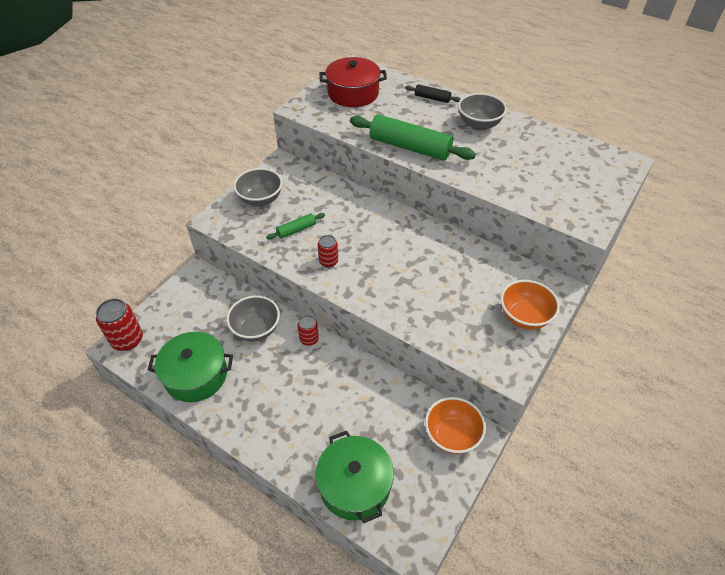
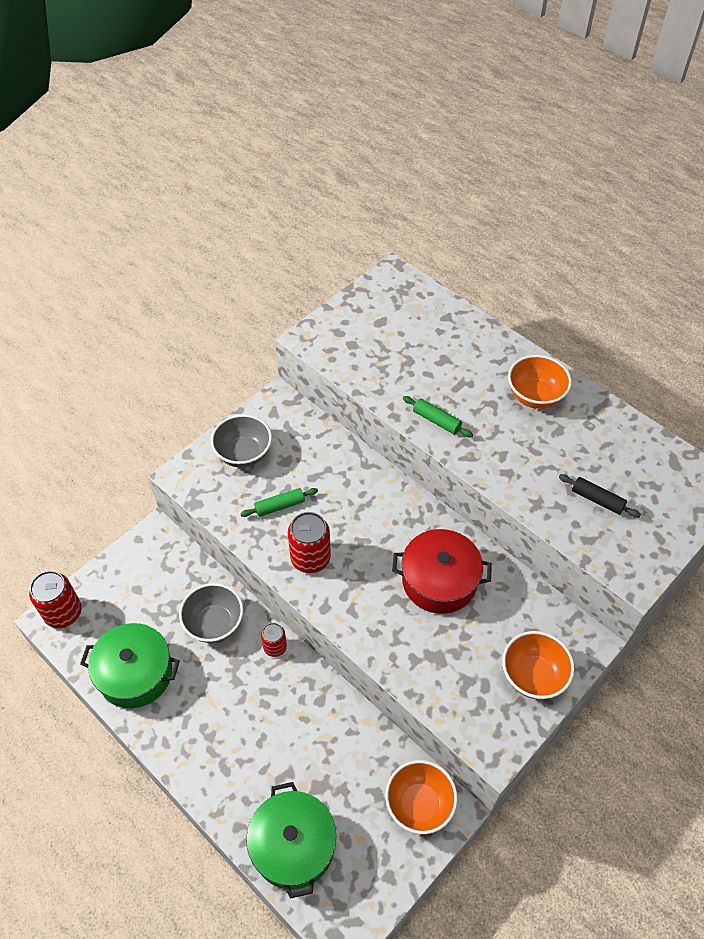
camera: 10 degrees right, 5 degrees up
red can [318,235,338,268] -> red can [288,512,331,573], size x1.67
red pot [320,57,387,107] -> red pot moved to [392,529,492,614]
green rolling pin [350,114,476,161] -> green rolling pin [403,396,473,437], size x0.48
black rolling pin [405,84,461,103] -> black rolling pin moved to [559,474,641,518]
grey bowl [458,93,507,131] -> orange bowl [508,355,572,409]

